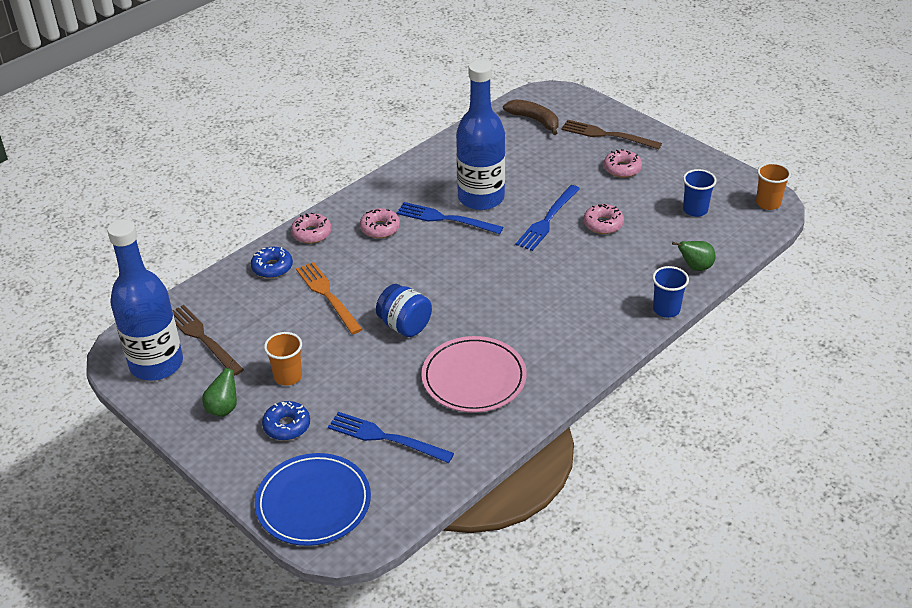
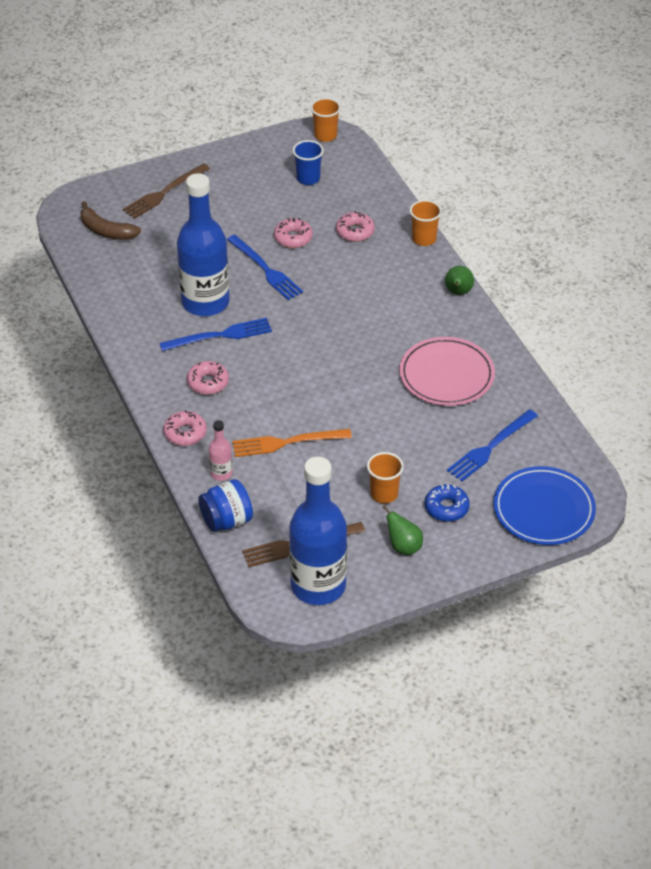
camera: 70 degrees left, 5 degrees up
blue donut [251,247,293,278] -> pink bottle [209,420,233,481]
blue jar [376,284,432,337] -> blue jar moved to [198,479,253,532]
blue fork [396,202,503,234] -> blue fork turned 150 degrees counterclockwise [160,318,272,351]
brown banana [503,100,559,135] -> brown banana turned 120 degrees counterclockwise [80,201,141,240]
pink donut [604,149,642,178] -> pink donut moved to [336,211,375,242]
blue cup [652,266,689,318] -> orange cup [410,200,442,246]
green pear [672,241,716,271] -> green pear moved to [445,266,474,295]

